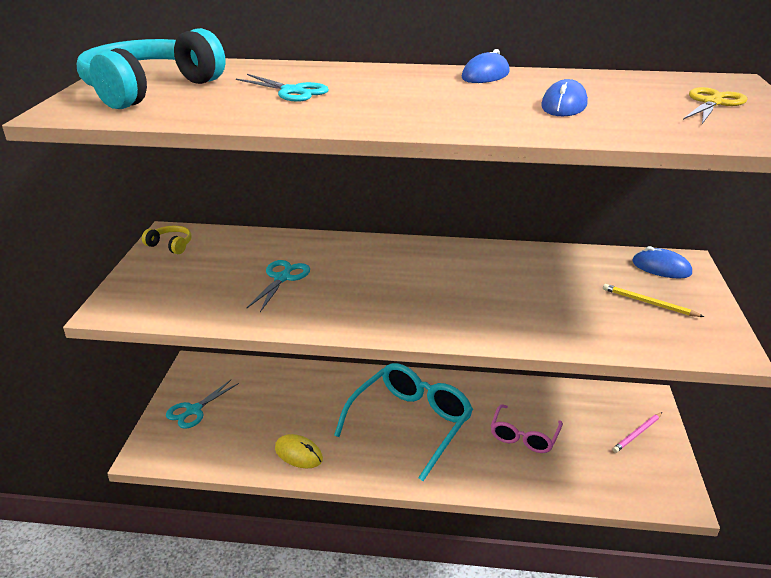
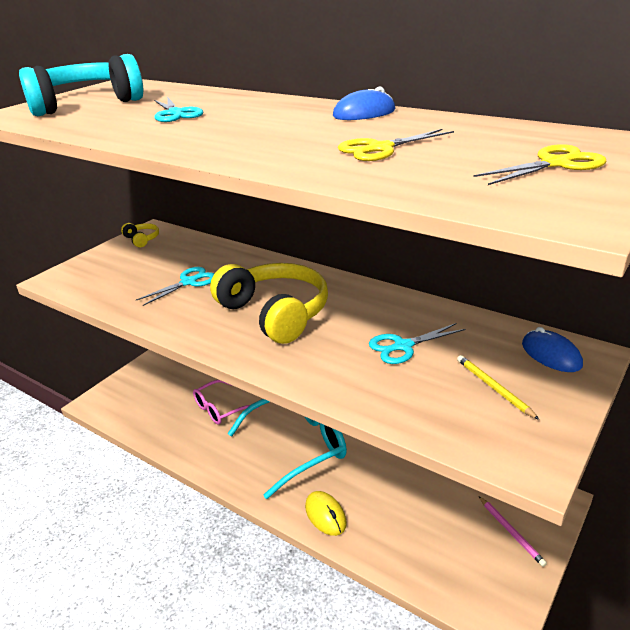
camera: 30 degrees right, 0 degrees up
turquoise scissors [166,380,239,429] -> turquoise scissors moved to [369,323,465,364]
yellow mouse [275,434,323,468] -> yellow mouse moved to [305,491,347,536]
pink glasses [491,404,563,453] -> pink glasses moved to [193,380,259,425]
blue mouse [541,79,588,116] -> yellow scissors [338,129,454,161]
pink pencil [612,412,662,453] -> pink pencil turned 105 degrees counterclockwise [479,496,547,567]
none -> yellow headphones [210,263,328,344]

